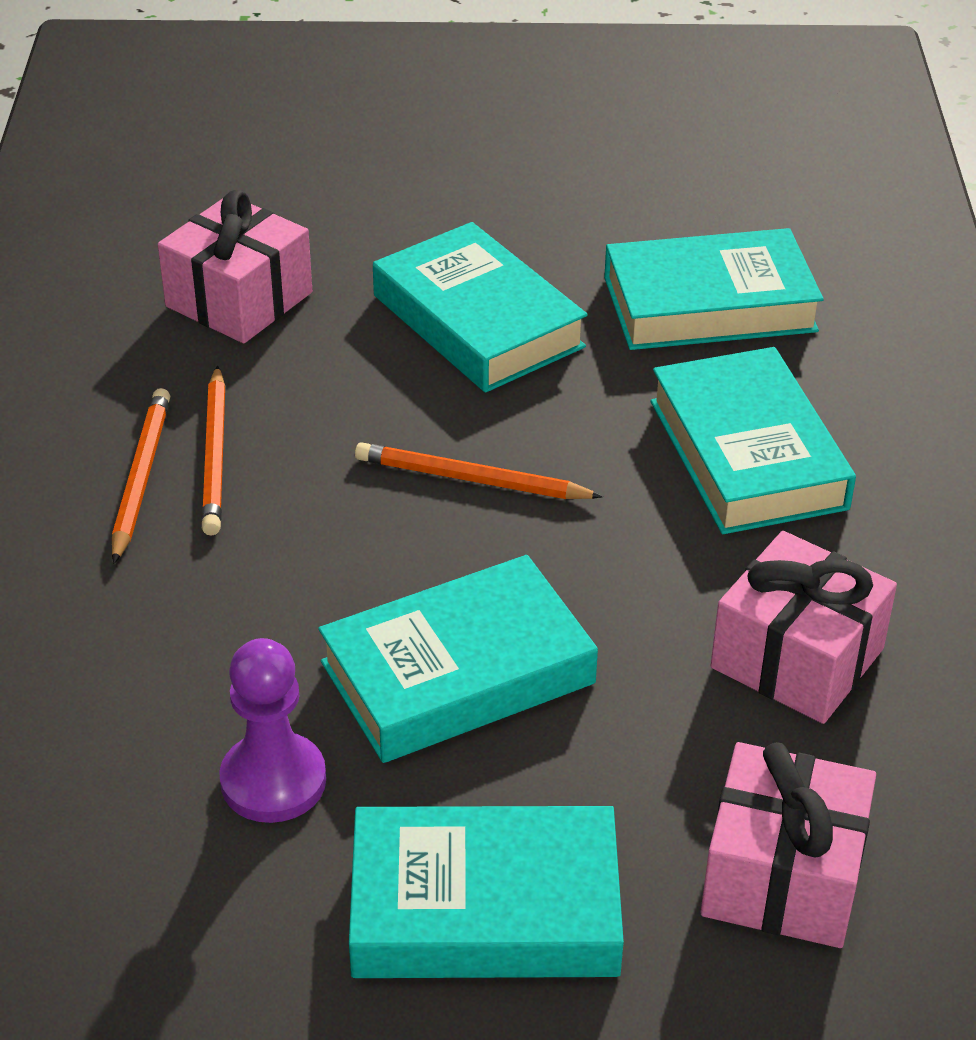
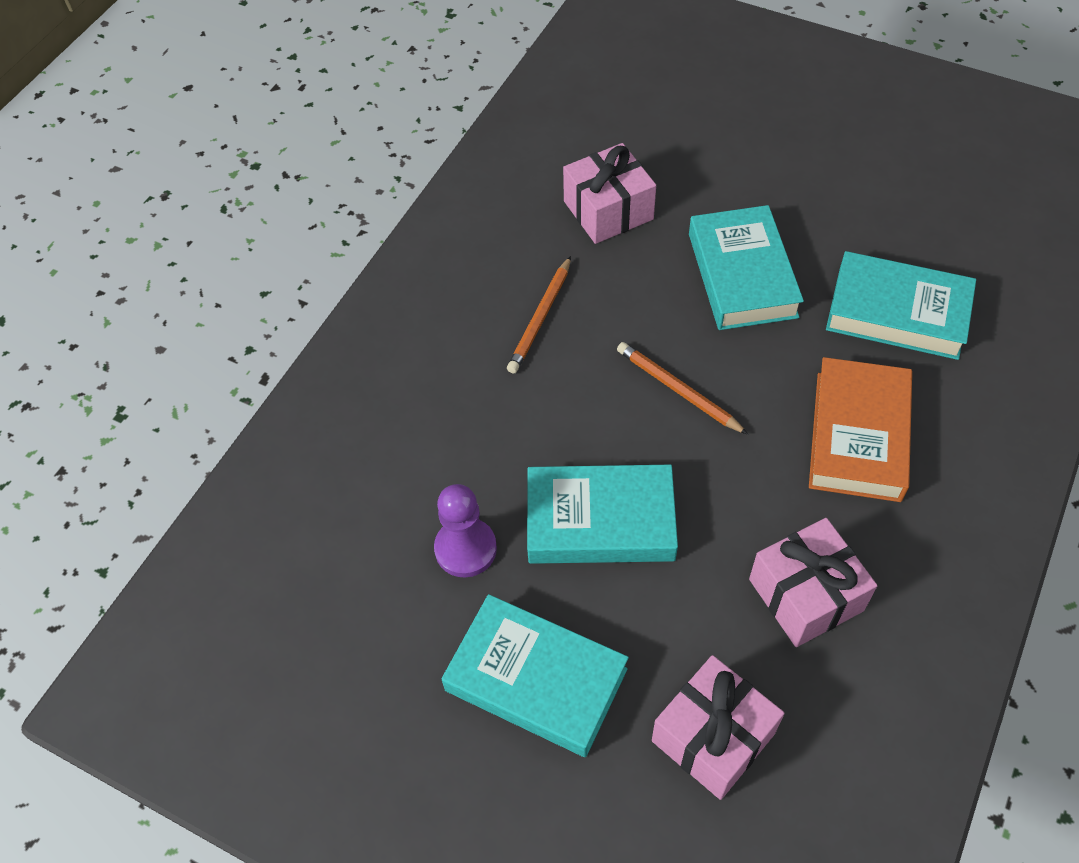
camera: 30 degrees right, 15 degrees up
orange pencil [112,388,170,564] -> none
turquoise book [650,347,856,534] -> orange book [809,357,912,502]

